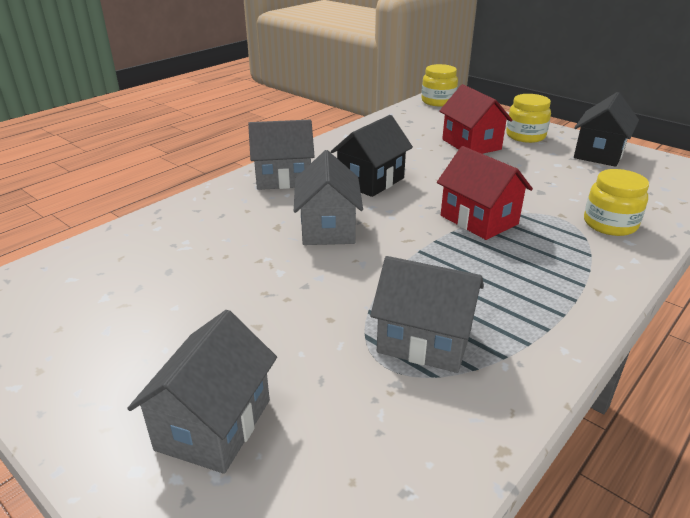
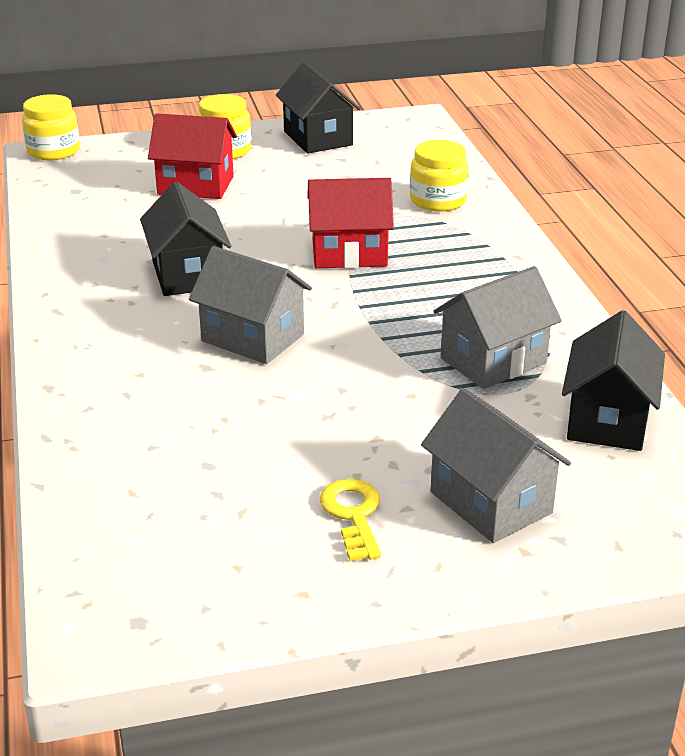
camera: 55 degrees left, 0 degrees up
grey house [248,120,315,190] -> none
none -> yellow key [320,479,381,561]
none -> black house [562,310,665,451]

